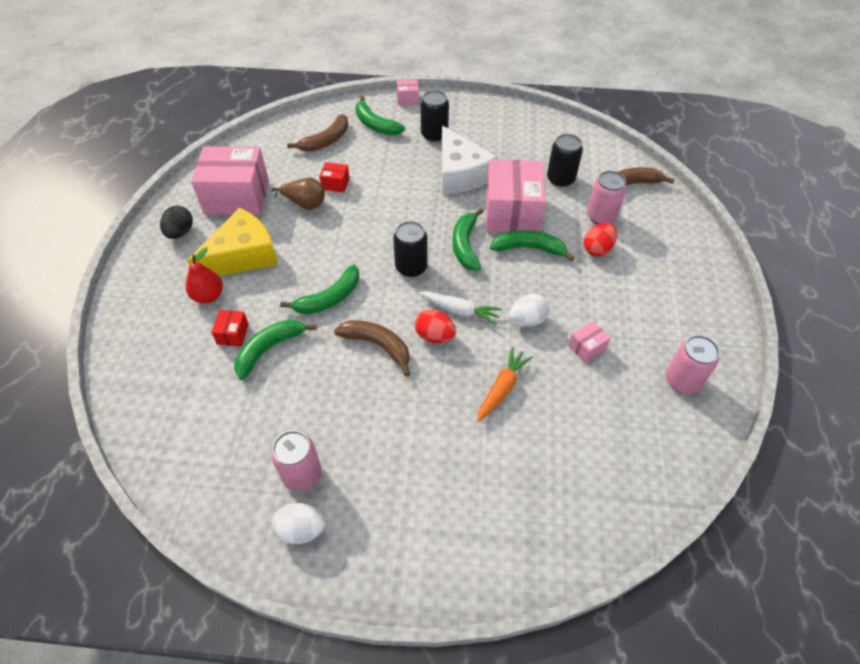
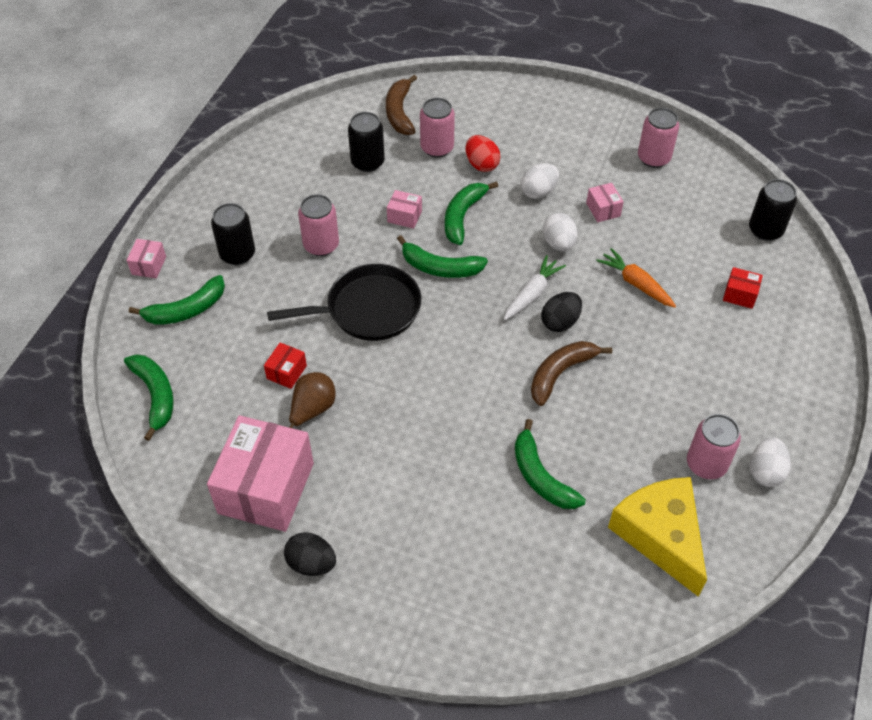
camera: 75 degrees left, 0 degrees up
red pear [186,247,223,304] -> none
yellow cheese [187,208,278,276] -> yellow cheese moved to [608,477,707,597]
red box [211,310,249,347] -> red box moved to [723,267,763,309]
green banana [280,265,359,314] -> green banana moved to [124,354,174,441]
brown banana [287,114,348,152] -> none
black can [393,221,428,277] -> black can moved to [749,179,797,241]
red egg [415,309,456,343] -> black egg [541,292,582,332]
white cheese [442,125,498,194] -> pink can [298,194,339,256]
pink box [486,159,546,233] -> pink box [387,190,422,229], size x0.42
none -> black pan [267,264,421,341]
none -> white egg [521,163,559,199]

